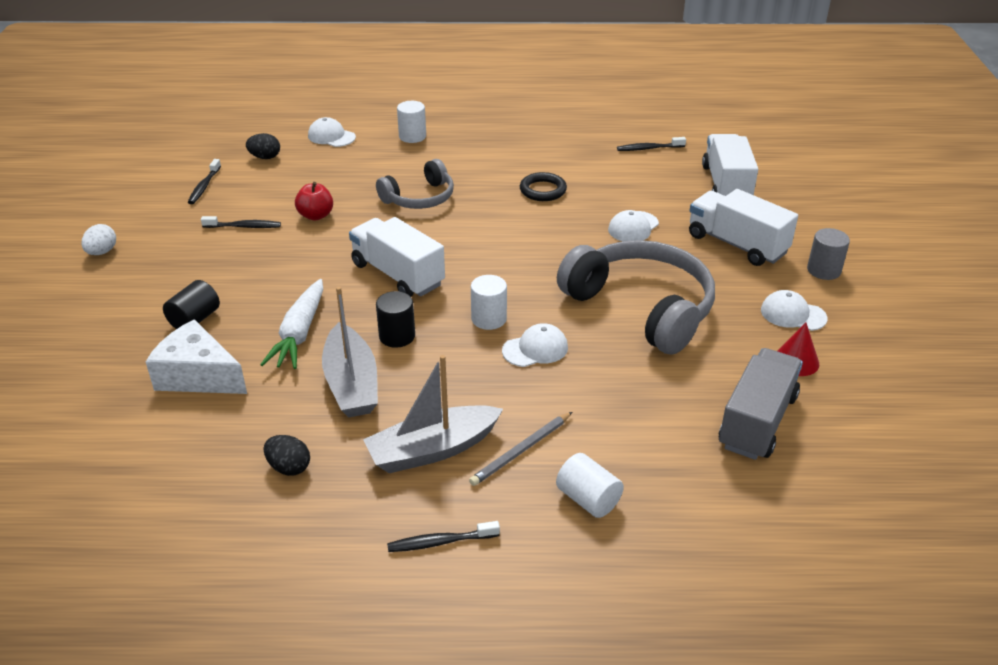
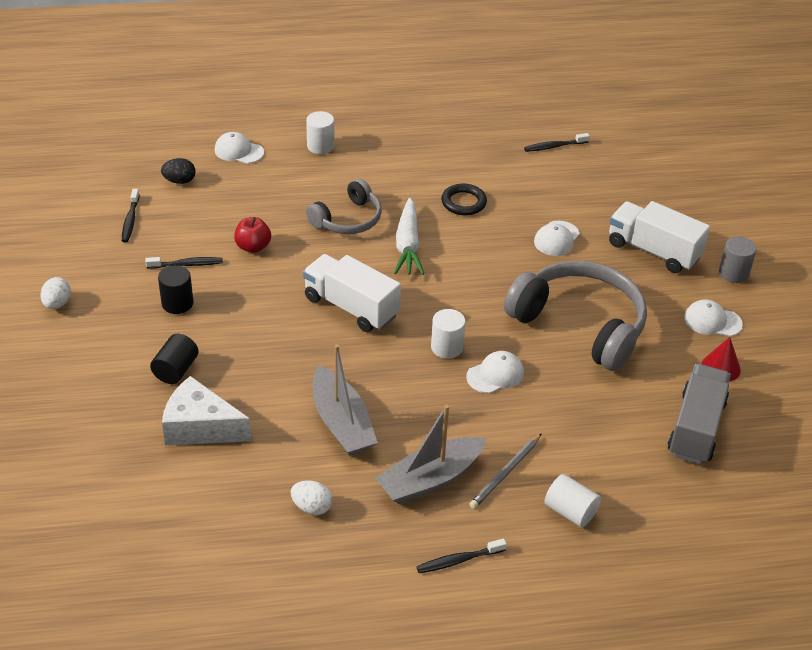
camera: 10 degrees left, 5 degrees up
white carrot [260,279,323,369] -> white carrot moved to [394,198,424,275]
black egg [264,435,310,476] -> white egg [291,480,332,515]
black cylinder [376,291,415,348] -> black cylinder moved to [158,265,193,314]
white truck [702,134,758,196] -> none

